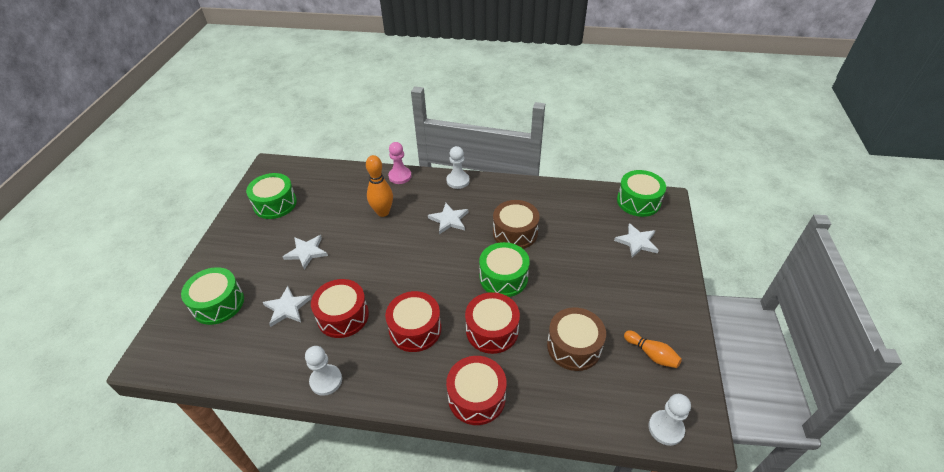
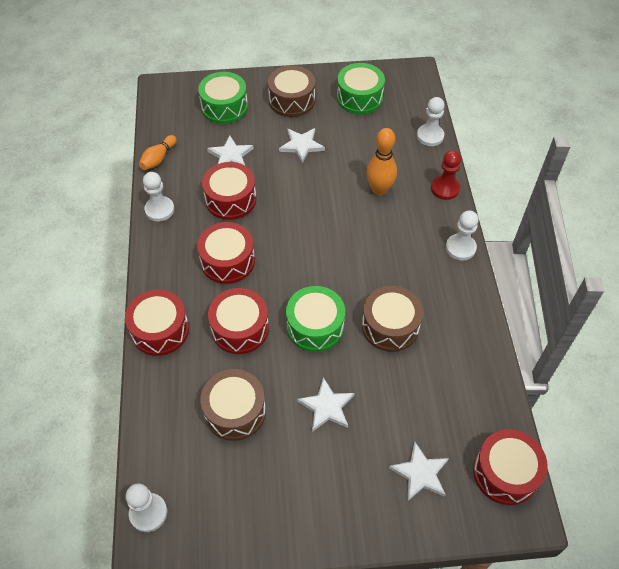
camera: 75 degrees right, 10 degrees up
pink pawn [388,142,412,184] -> red pawn [431,150,461,200]
white star [428,203,468,234] -> white star moved to [297,377,354,432]
green drum [617,170,666,217] -> red drum [473,429,548,505]
orange bowling pin [624,330,682,368] -> orange bowling pin moved to [139,135,177,170]
none -> brown drum [268,65,315,117]
none -> white pawn [417,97,445,146]

